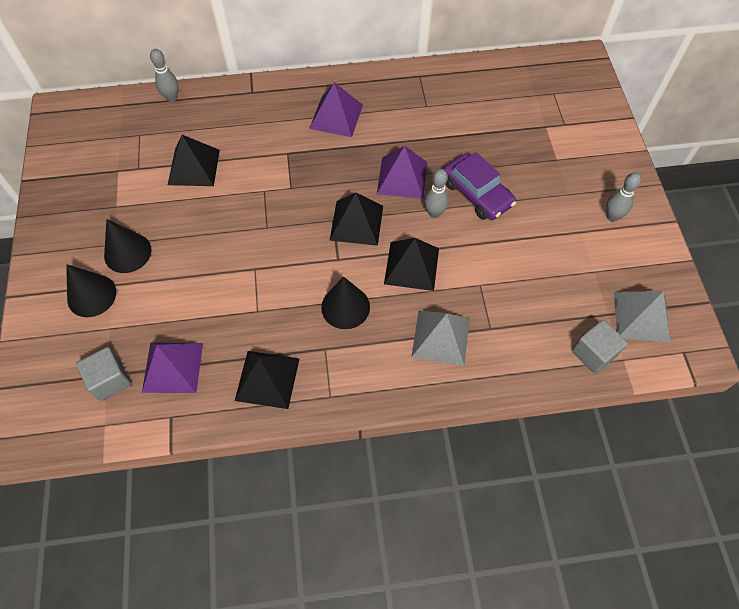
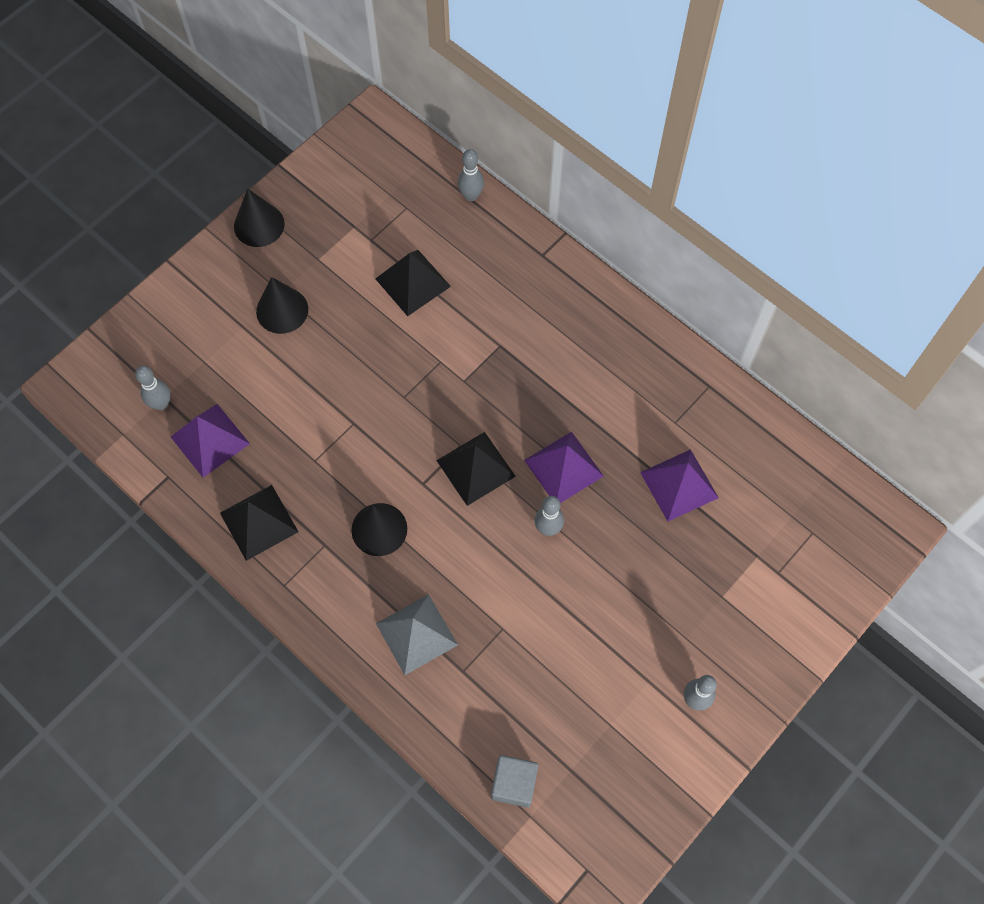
camera: 50 degrees right, 5 degrees up
black cone [66,264,116,317] -> black cone moved to [234,188,285,247]
grey cube [76,347,131,401] -> grey bowling pin [135,366,171,410]
purple pyramid [309,82,363,137] -> purple pyramid moved to [640,449,719,521]
black pyramid [384,238,439,291] -> none
purple car [443,152,516,220] -> none
grey pyramid [614,291,671,343] -> none

